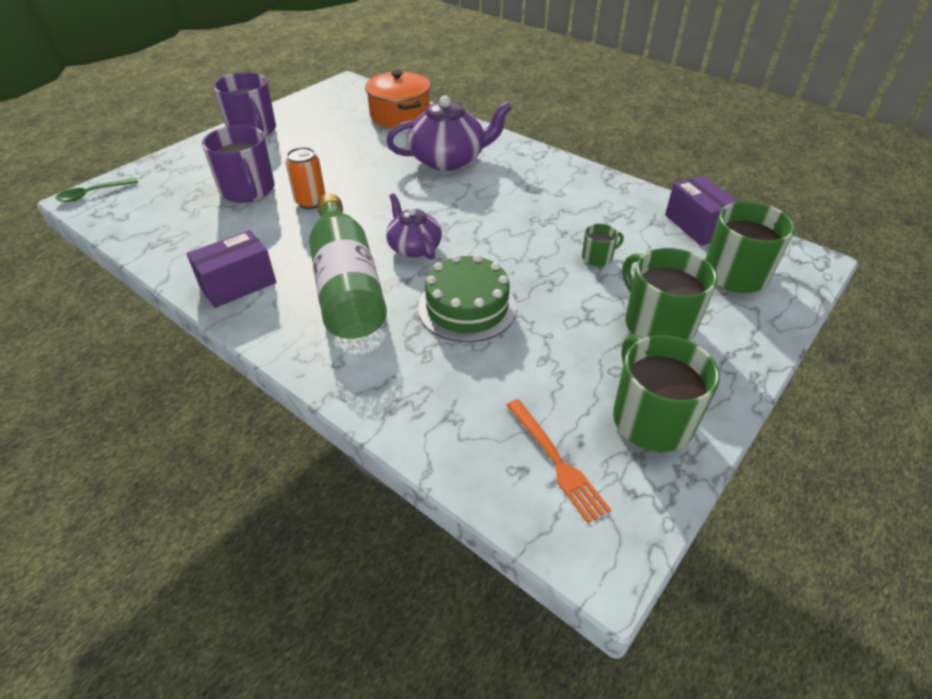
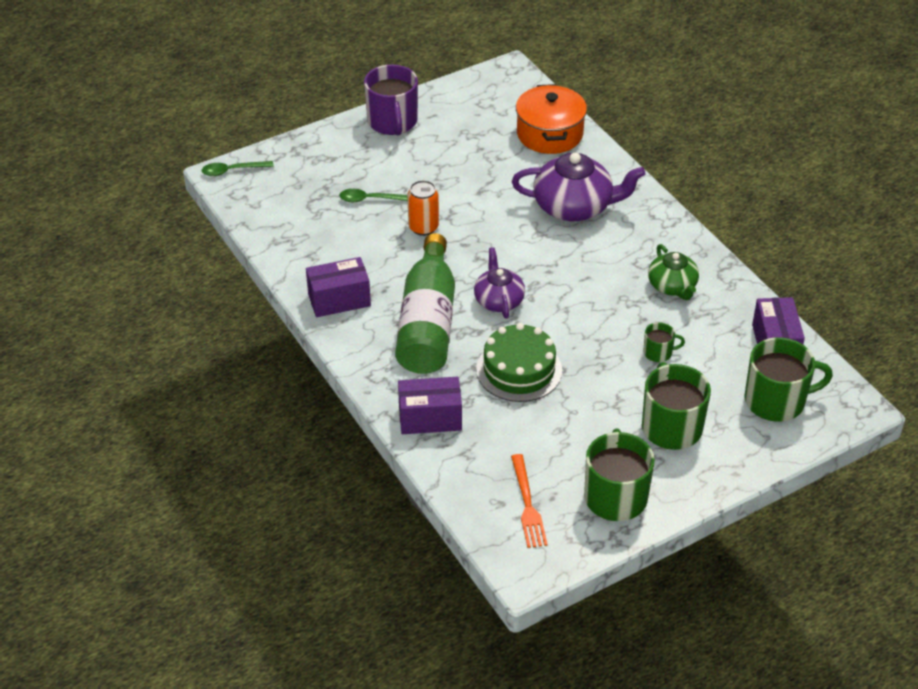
camera: 20 degrees right, 0 degrees up
purple mug [202,125,275,203] -> green spoon [339,189,408,202]
none -> purple box [398,377,462,434]
none -> green teapot [648,244,699,300]

